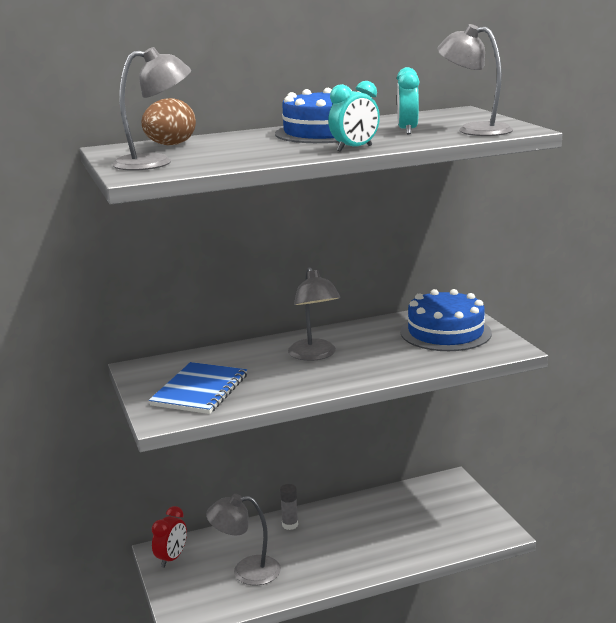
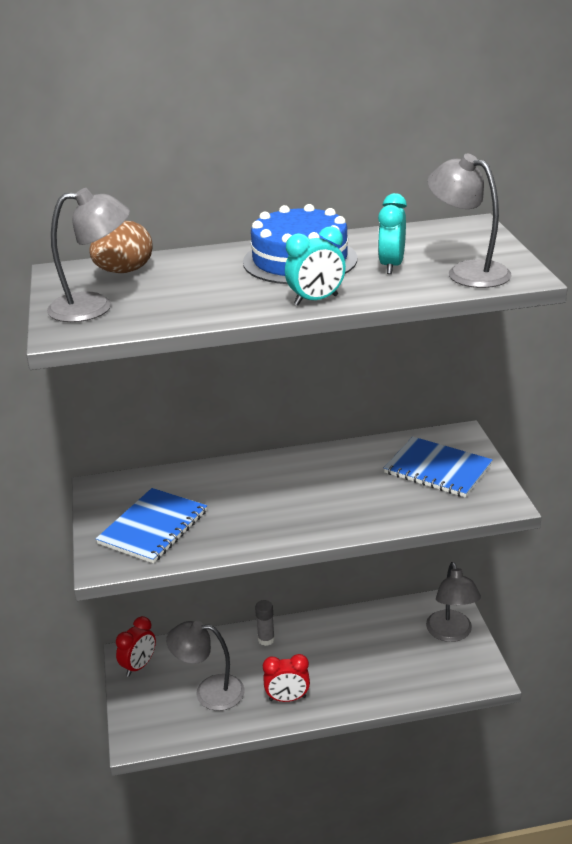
camera: 10 degrees right, 10 degrees up
grey lamp [288,267,341,361] -> grey lamp moved to [426,562,481,642]
blue cake [400,289,492,351] -> blue notebook [384,437,493,498]
none -> red clock [263,654,310,702]

